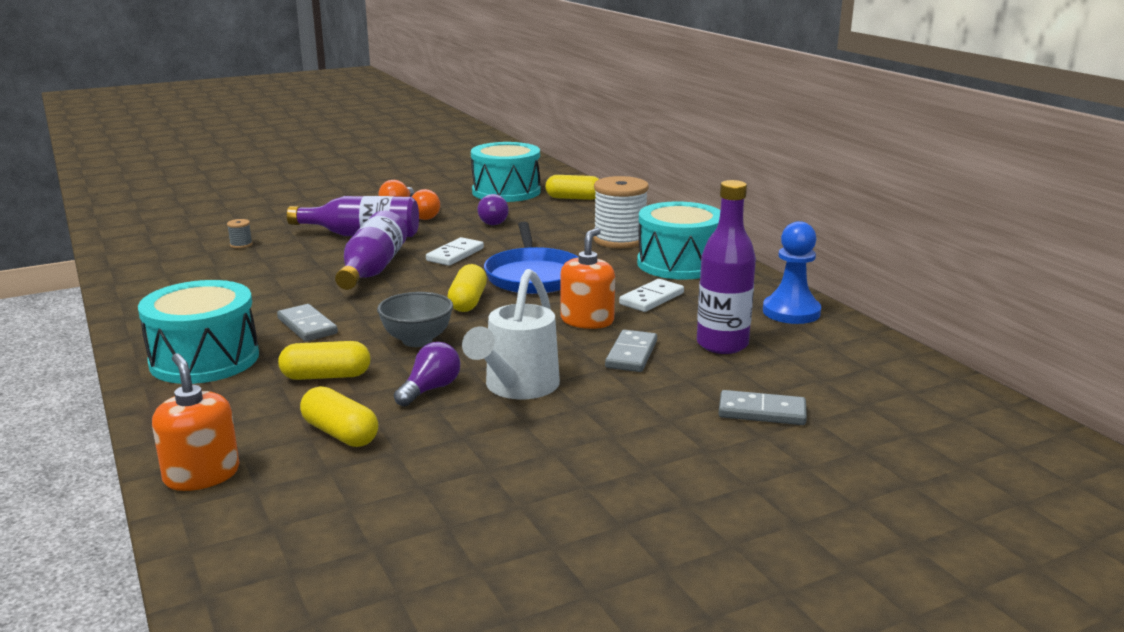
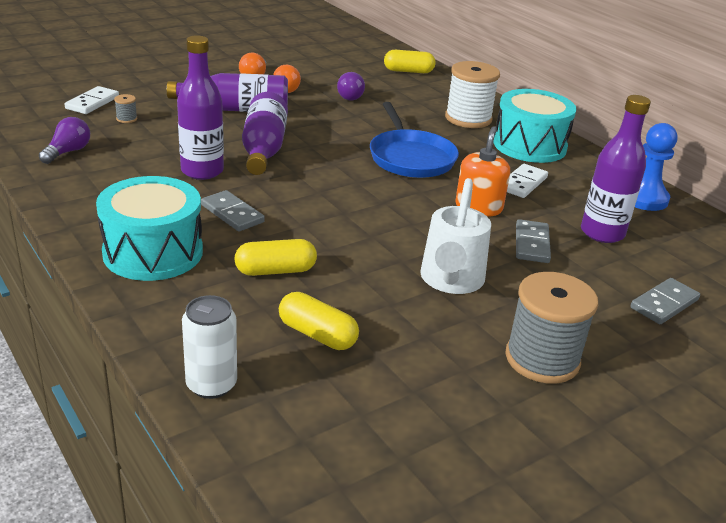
camera: 10 degrees left, 10 degrees up
orange soap dispenser [152,353,239,491] -> white can [182,295,237,399]
grey bowl [377,292,453,347] -> none
purple light bulb [394,342,460,407] -> purple light bulb moved to [39,117,90,164]
white domino [426,237,484,266] -> white domino moved to [65,86,119,114]
yellow capsule [447,264,487,312] -> none
turquoise drum [471,142,540,202] -> none
grey domino [719,390,807,425] -> grey domino turned 45 degrees counterclockwise [630,278,700,324]
none -> purple bottle [177,35,224,180]
none -> grey spool [505,272,598,384]

